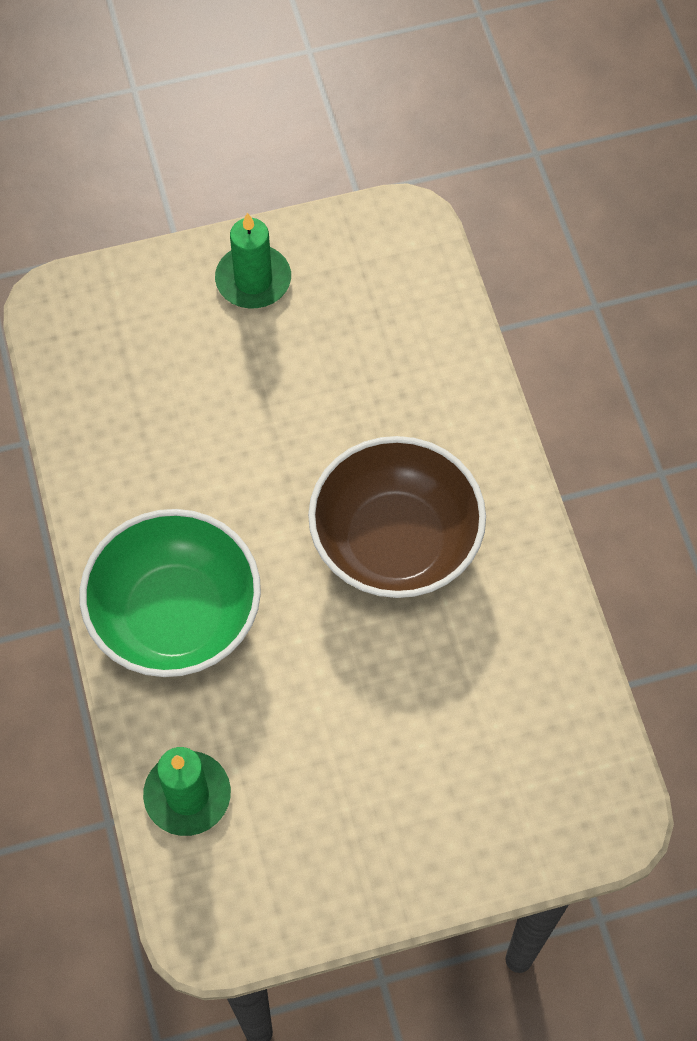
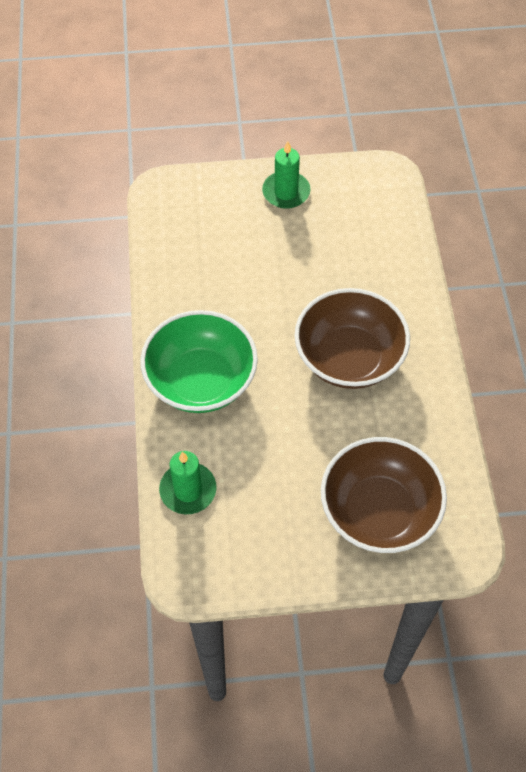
camera: 10 degrees right, 5 degrees down
none -> brown bowl [321,437,447,553]

